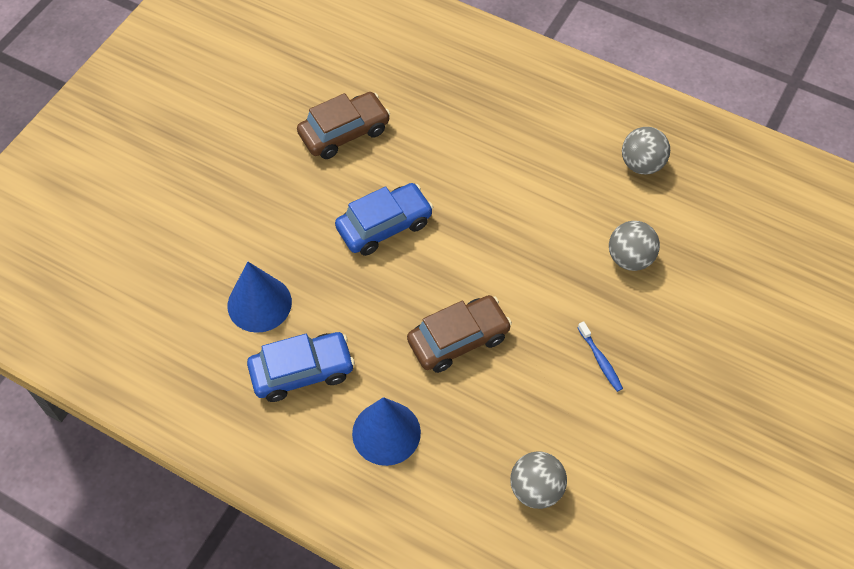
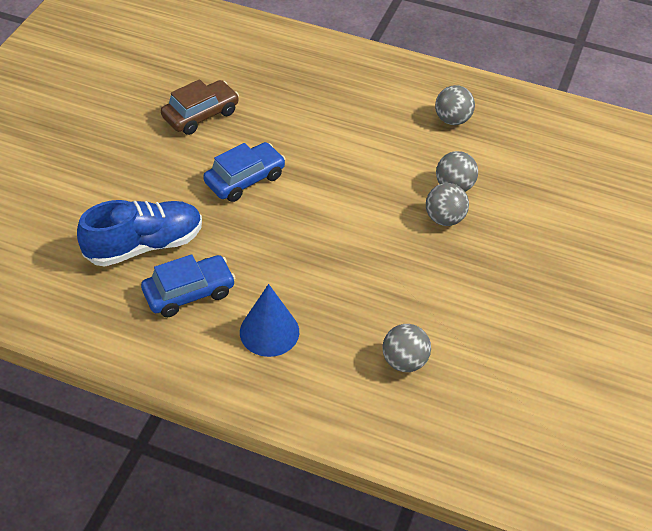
camera: 10 degrees left, 10 degrees down
blue cone [228,262,292,333] -> blue shoe [77,200,202,267]
brown car [407,295,512,373] -> none
blue toothbrush [578,321,623,392] -> none
none -> grey ball [426,183,469,226]

